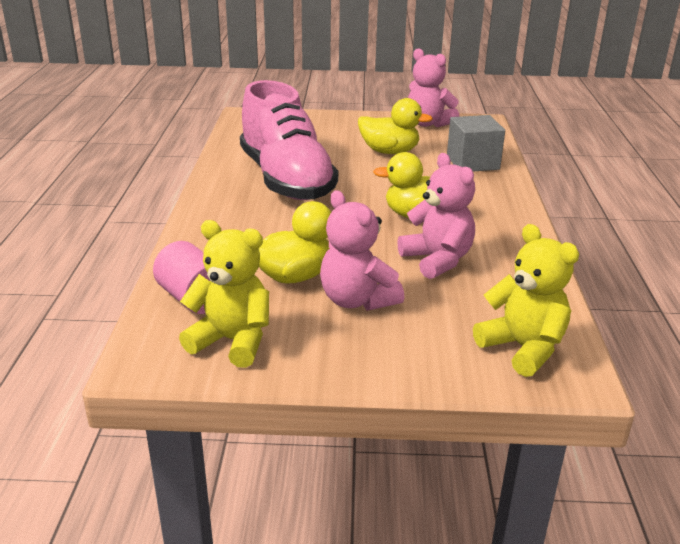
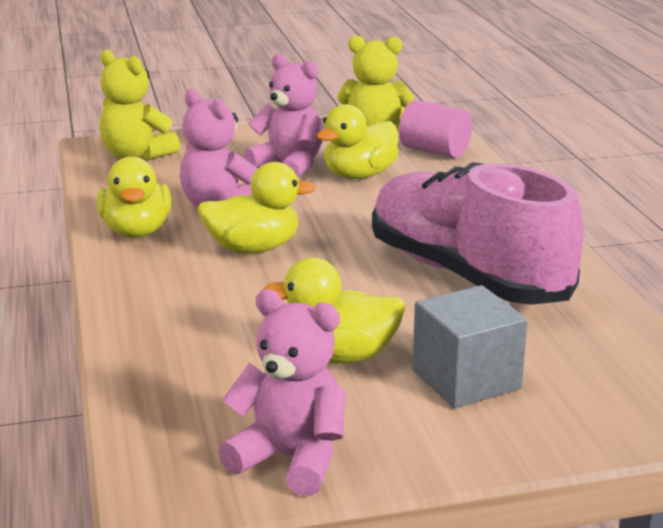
camera: 165 degrees right, 5 degrees down
grey cube [447,115,505,172] -> grey cube moved to [412,285,528,408]
none -> yellow duck [97,156,171,238]

